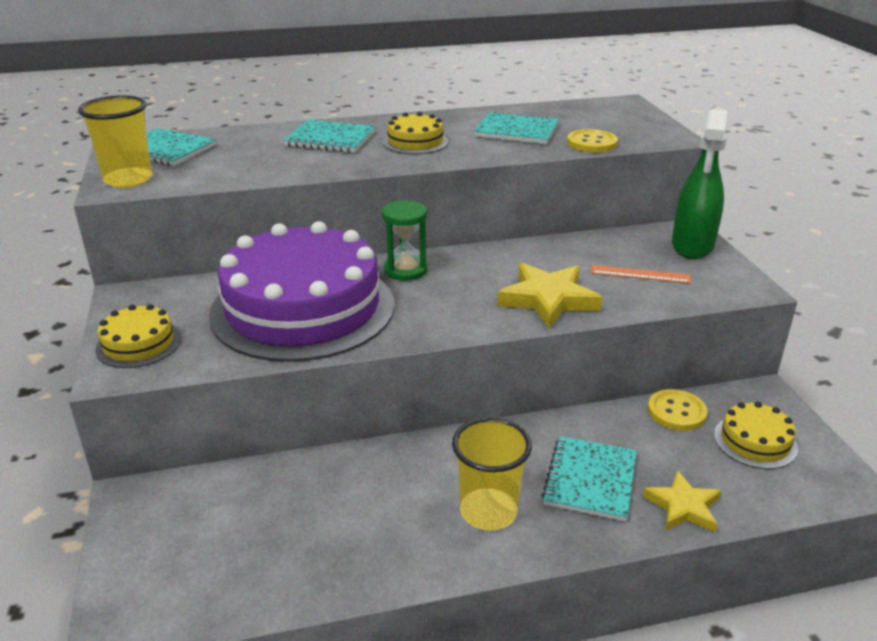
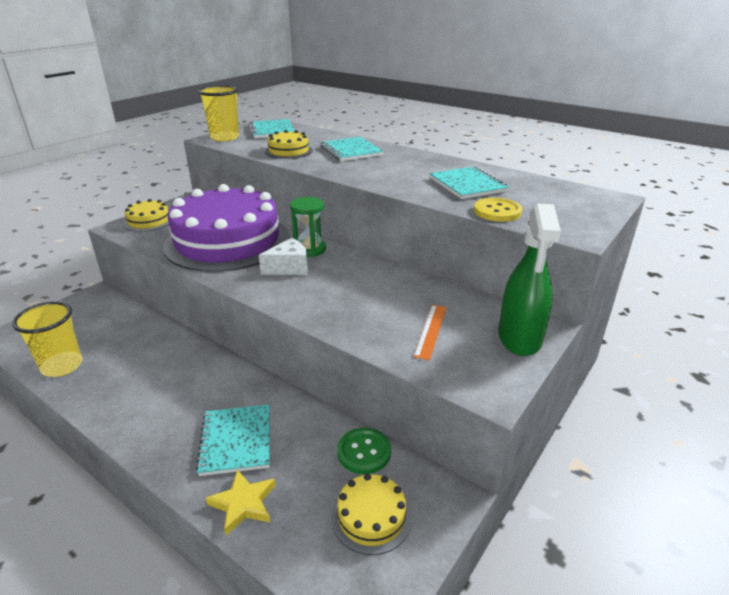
camera: 50 degrees right, 0 degrees up
yellow cake [383,112,448,154] -> yellow cake moved to [265,130,313,159]
yellow cup [452,417,532,531] -> yellow cup moved to [12,301,82,377]
yellow star [497,263,602,328] -> none
turquoise notebook [542,436,637,522] -> turquoise notebook turned 75 degrees counterclockwise [196,405,270,476]
orange ruler [591,265,691,284] -> orange ruler turned 45 degrees clockwise [414,305,447,360]
yellow button [648,389,708,431] -> green button [337,428,391,474]
green spray bottle [672,109,727,259] -> green spray bottle turned 60 degrees counterclockwise [499,203,561,356]
none -> white cheese [259,238,308,275]

